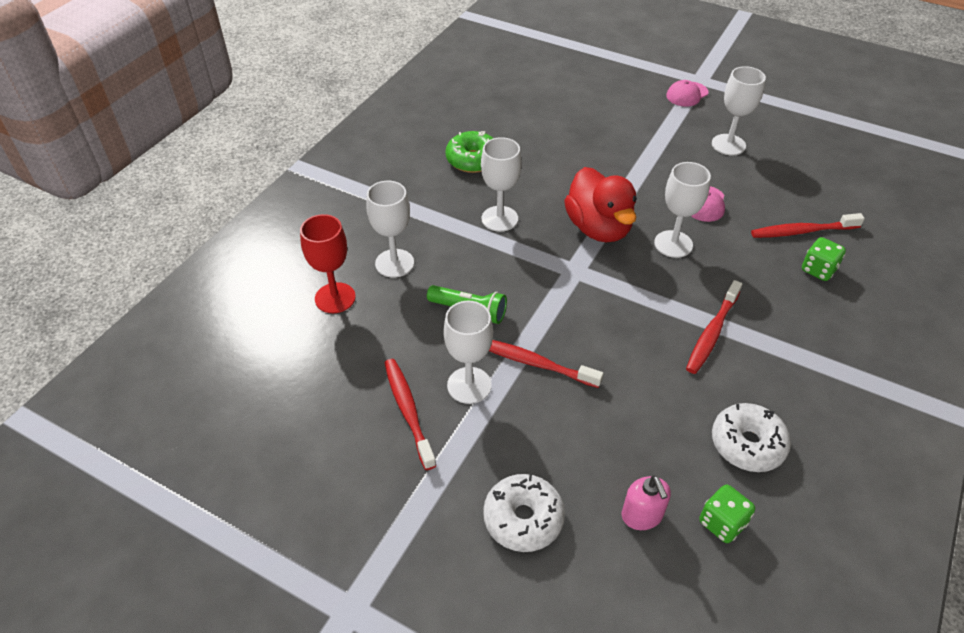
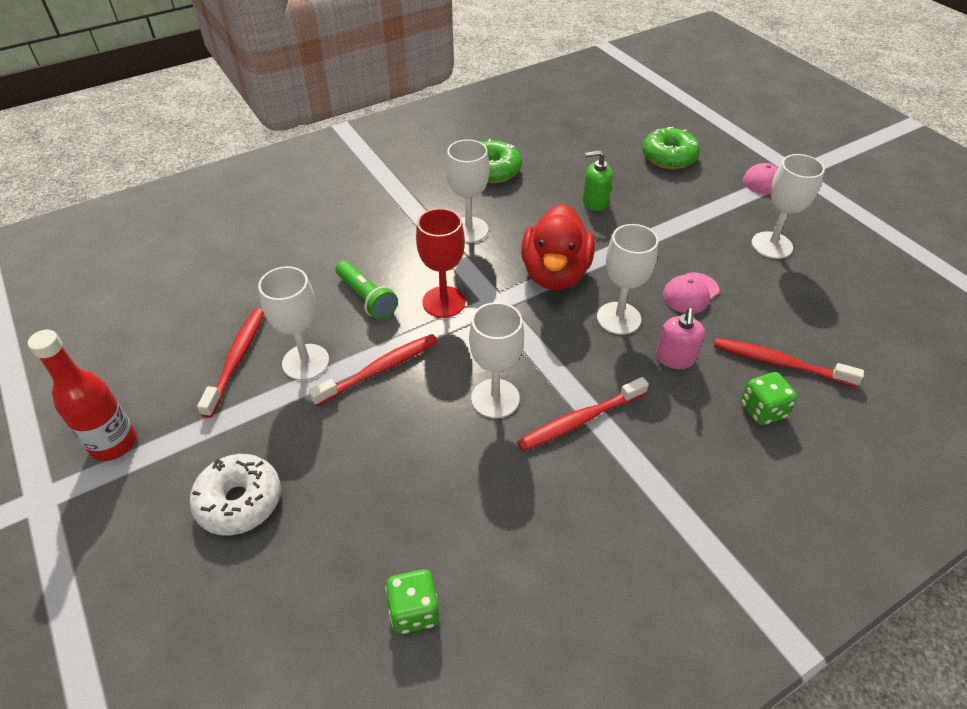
camera: 30 degrees right, 0 degrees up
red goblet [300,214,356,313] -> red goblet moved to [416,208,466,318]
white goblet [366,181,414,278] -> white goblet moved to [469,302,524,418]
red toothbrush [489,340,603,388] -> red toothbrush turned 90 degrees clockwise [309,334,438,407]
pink soap dispenser [622,476,671,530] -> pink soap dispenser moved to [656,308,705,369]
white donut [712,403,791,472] -> none
none -> red bottle [28,330,137,461]
none -> green soap dispenser [583,150,613,211]
none -> green donut [642,127,700,169]

